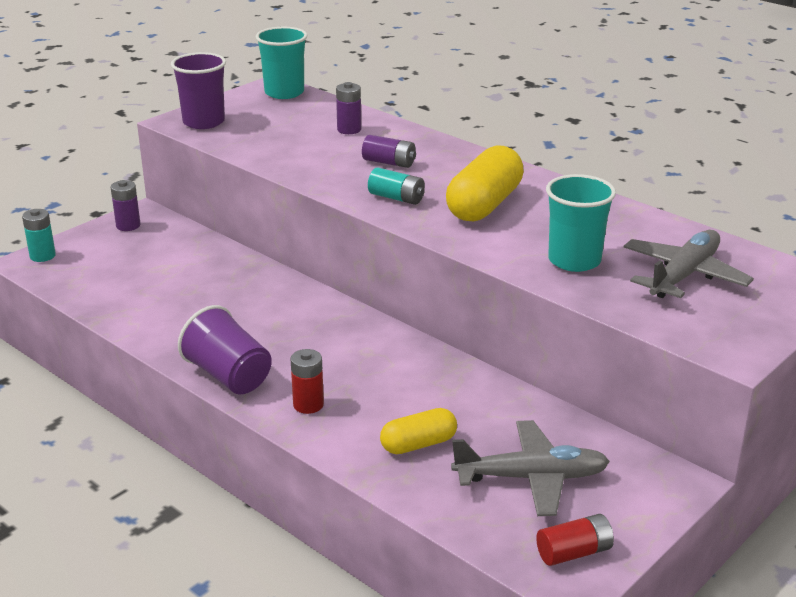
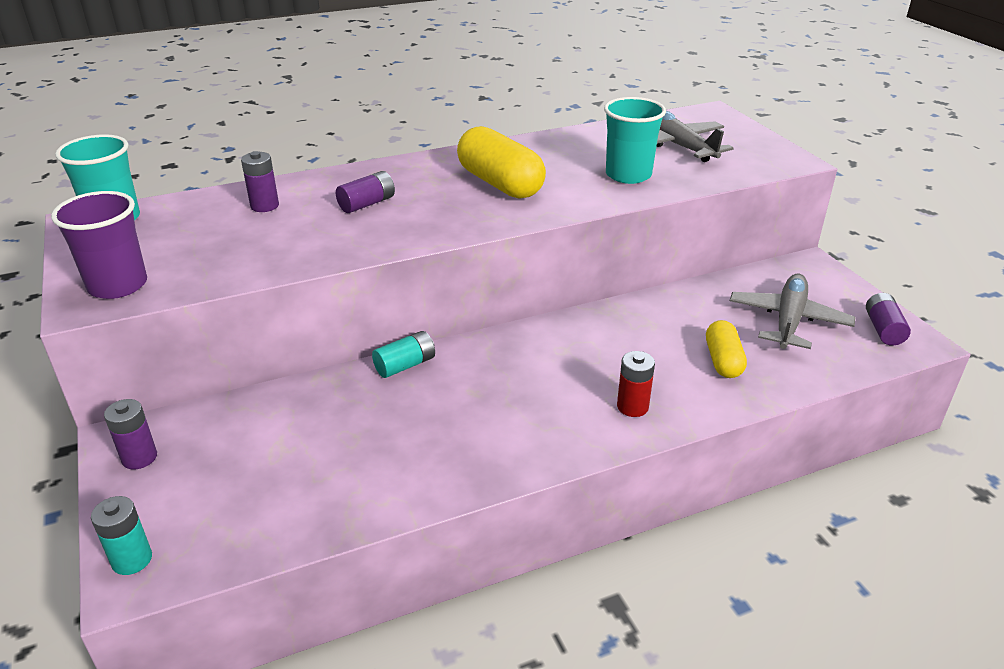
camera: 65 degrees left, 5 degrees up
purple cup [178,305,272,394] -> none
turquoise battery [368,167,425,205] -> turquoise battery moved to [372,331,435,378]
red battery [536,514,614,566] -> purple battery [866,293,911,346]

